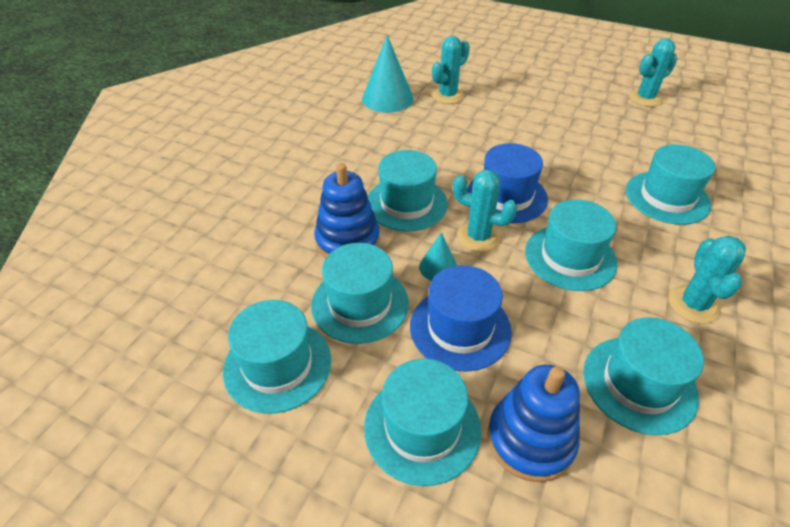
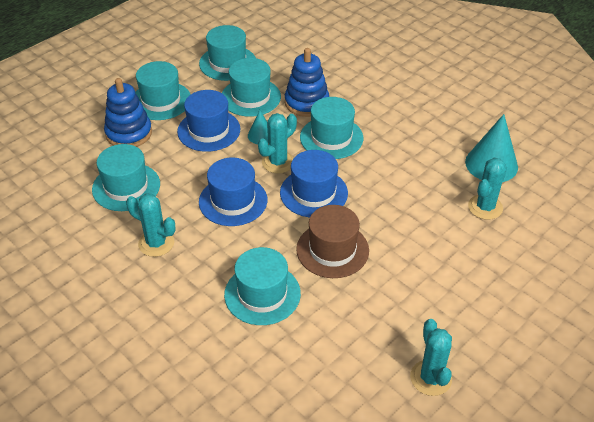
camera: 110 degrees right, 0 degrees up
turquoise cactus [432,36,470,104] -> turquoise cactus turned 60 degrees clockwise [468,158,507,220]
turquoise hat [525,199,617,291] -> blue hat [199,158,267,226]
none -> brown hat [296,205,369,278]

